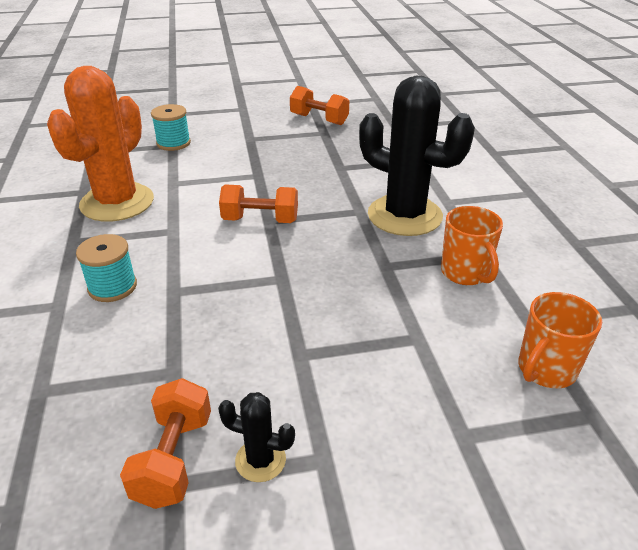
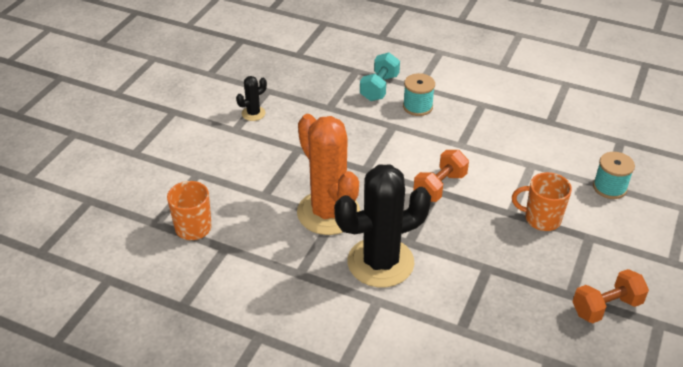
camera: 125 degrees right, 5 degrees up
orange cactus [47,66,154,222] -> orange cactus moved to [297,114,360,235]
orange dumbbell [120,378,211,509] -> none
orange mug [441,206,503,285] -> orange mug moved to [512,172,572,231]
none -> turquoise dumbbell [360,52,400,101]

